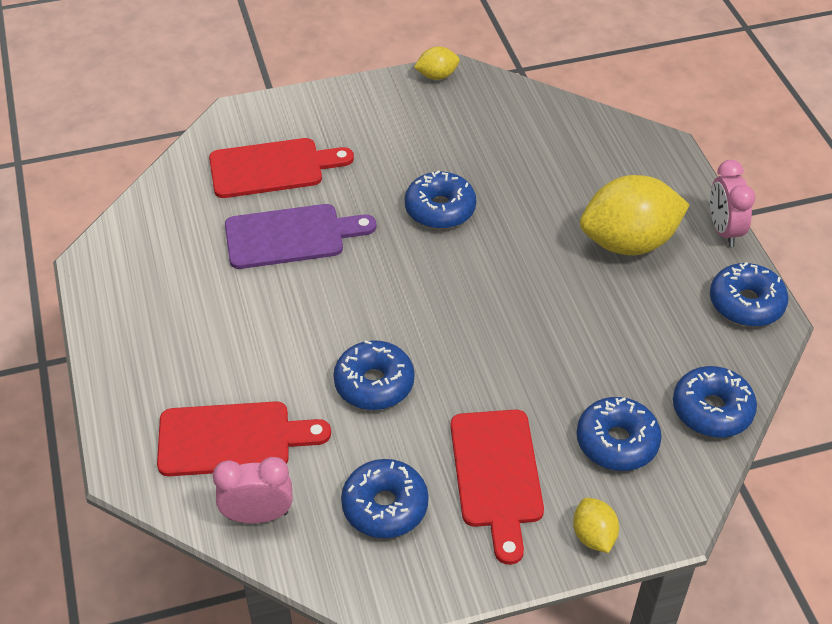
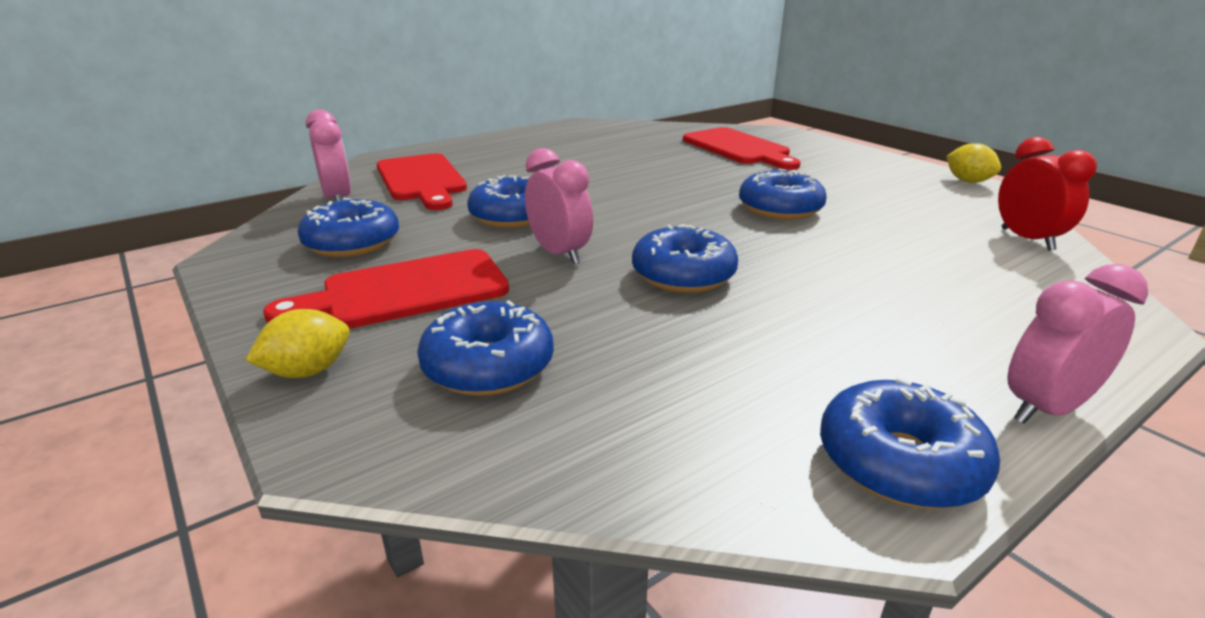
camera: 70 degrees right, 20 degrees down
purple cutting board [225,204,376,269] -> none
yellow lemon [580,175,690,255] -> none
blue donut [673,366,757,438] -> blue donut moved to [632,224,738,293]
none -> pink clock [525,148,593,264]
none -> red clock [998,137,1097,251]

